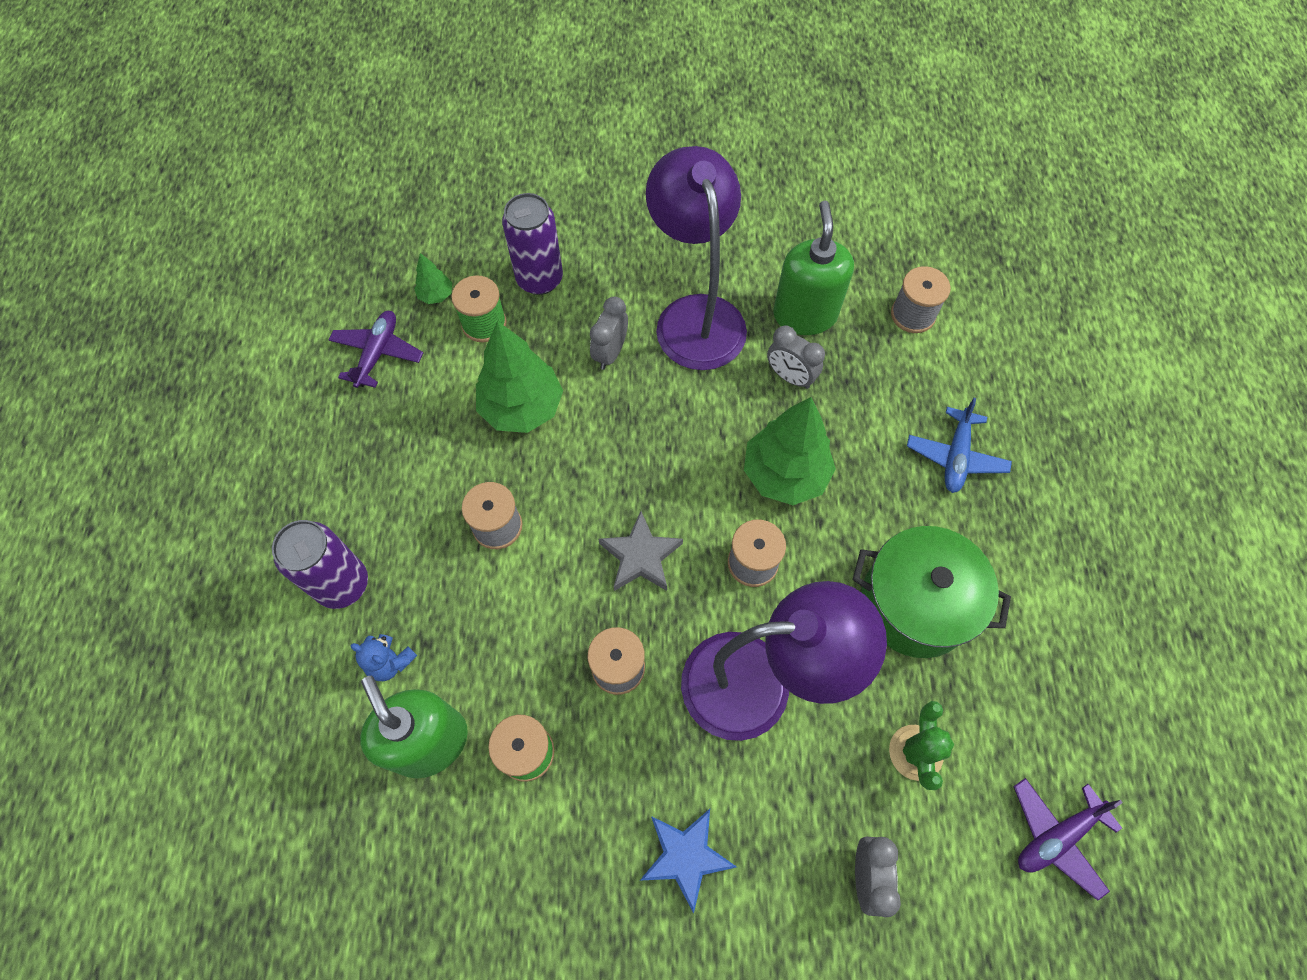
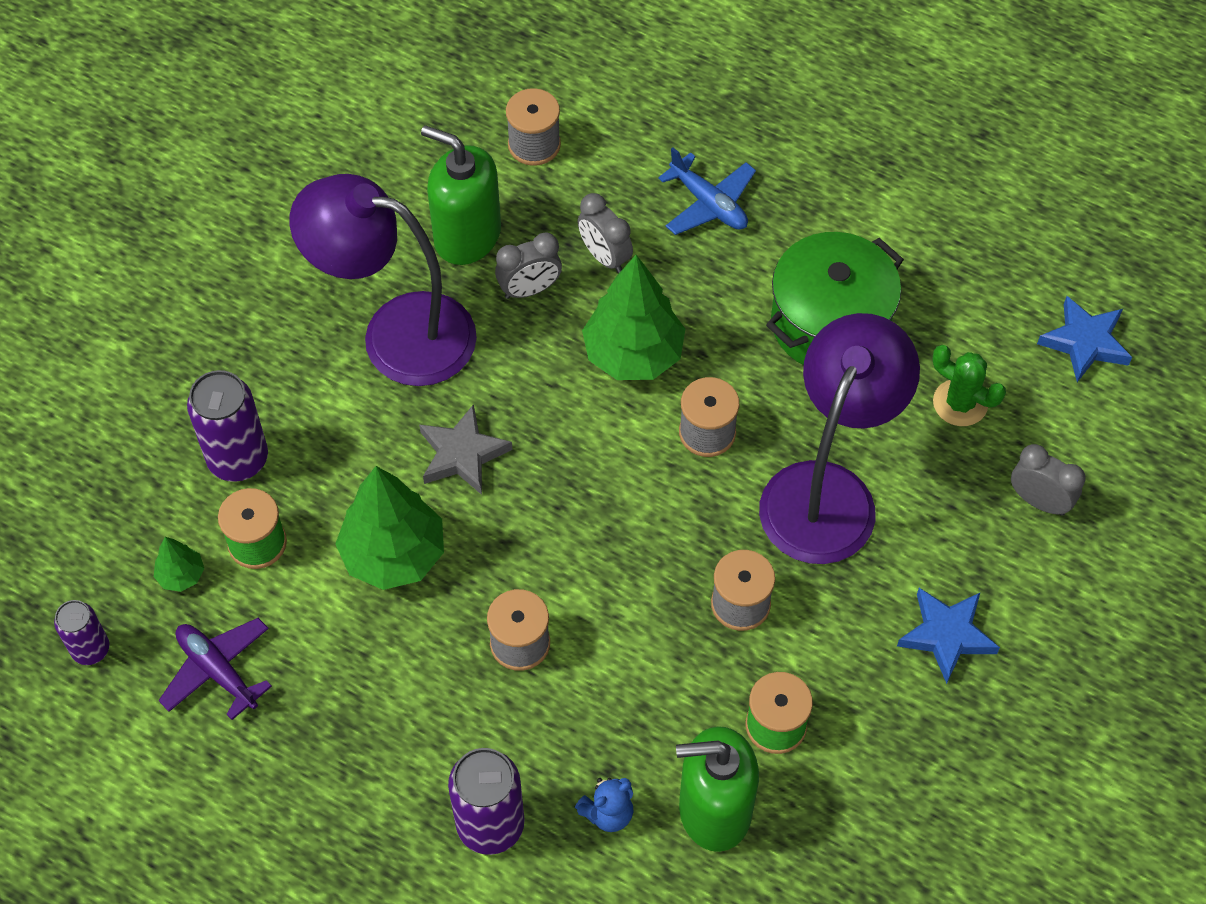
camera: 60 degrees left, 5 degrees down
grey clock [590,297,628,370] -> grey clock moved to [578,193,633,273]
grey star [599,511,683,591] -> grey star moved to [419,404,512,495]
purple plane [1013,778,1123,901] -> blue star [1037,296,1132,382]
none -> purple can [54,600,109,665]

